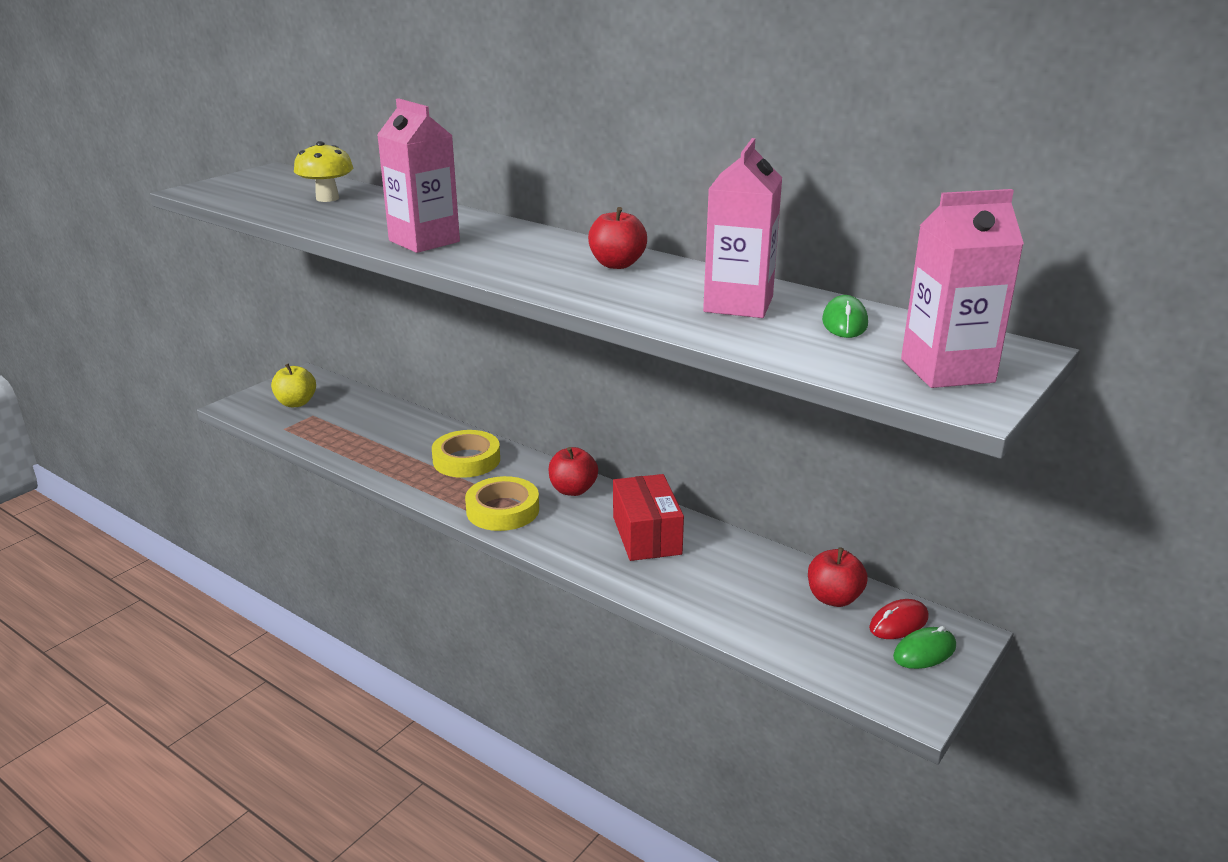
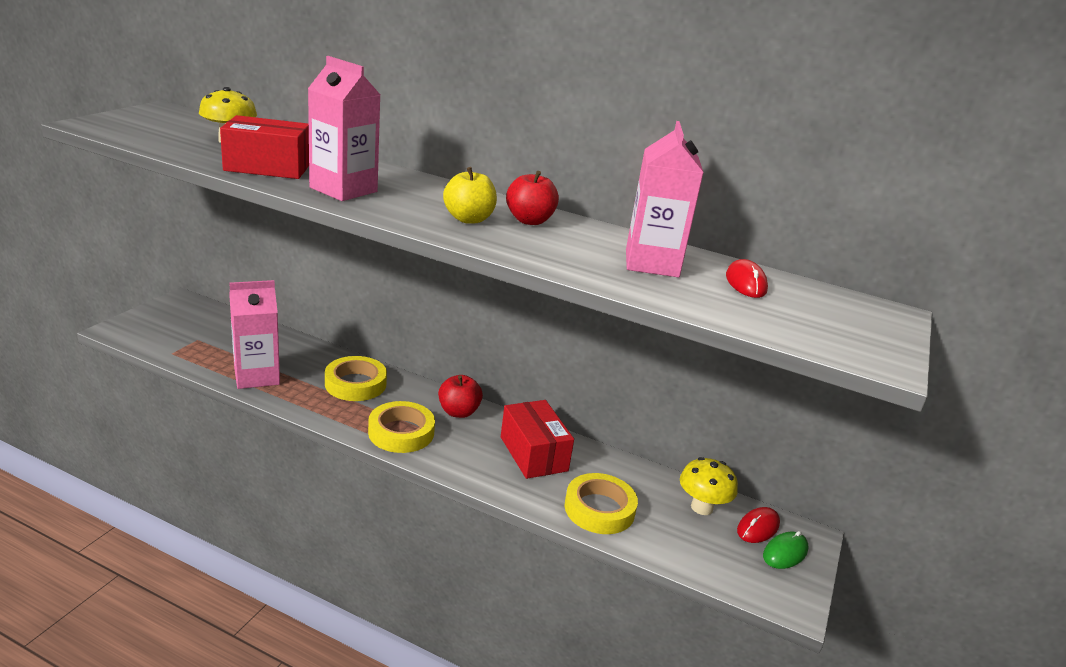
camera: 15 degrees left, 0 degrees up
yellow apple [271,364,316,407] -> yellow apple moved to [443,167,497,224]
red apple [808,547,868,607] -> yellow mushroom [680,457,738,515]
green mouse [822,295,868,338] -> red mouse [726,259,768,298]
pink carton [901,189,1024,388] -> pink carton moved to [229,280,280,389]
none -> red box [220,115,309,179]
none -> yellow tape [564,473,638,534]

